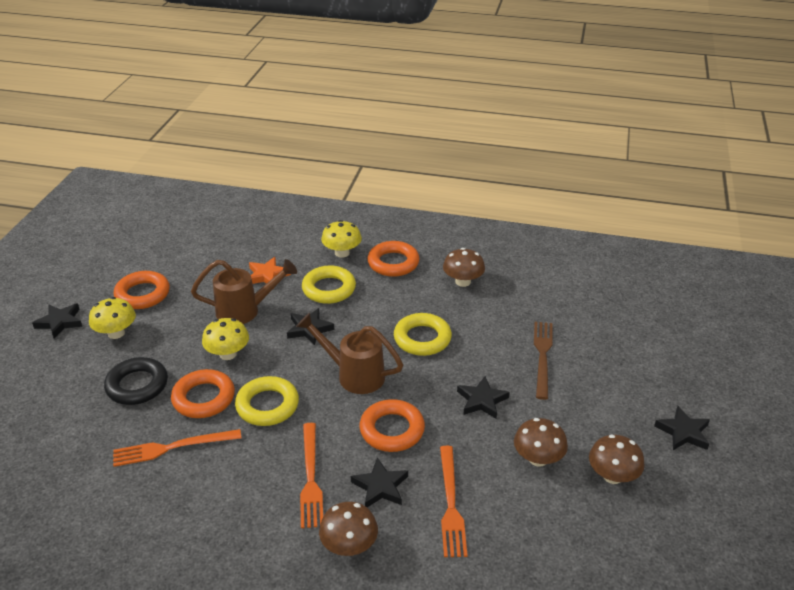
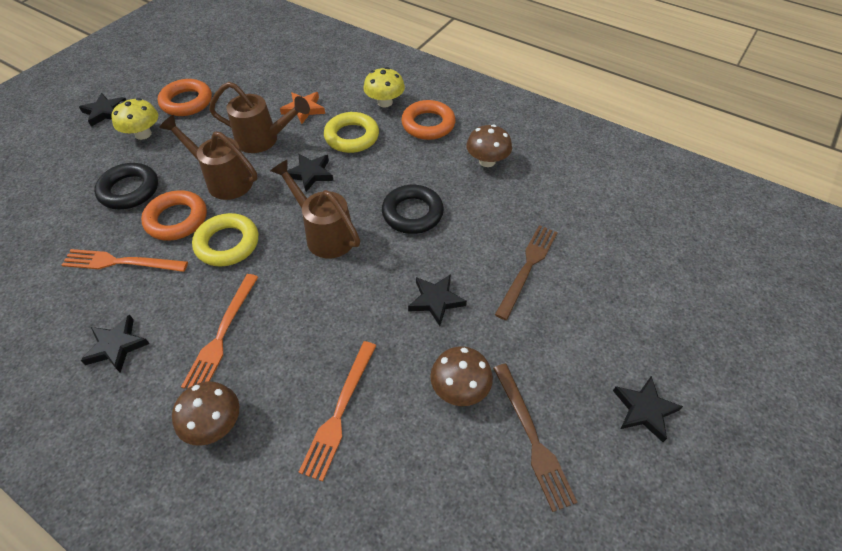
camera: 20 degrees right, 15 degrees up
yellow mushroom [202,318,249,360] -> brown watering can [159,115,257,200]
black star [351,458,408,507] -> black star moved to [81,315,150,373]
orange ring [360,399,425,452] -> none
yellow ring [394,313,452,356] -> black ring [382,185,444,234]
brown mushroom [589,435,645,484] -> brown fork [493,364,578,512]

